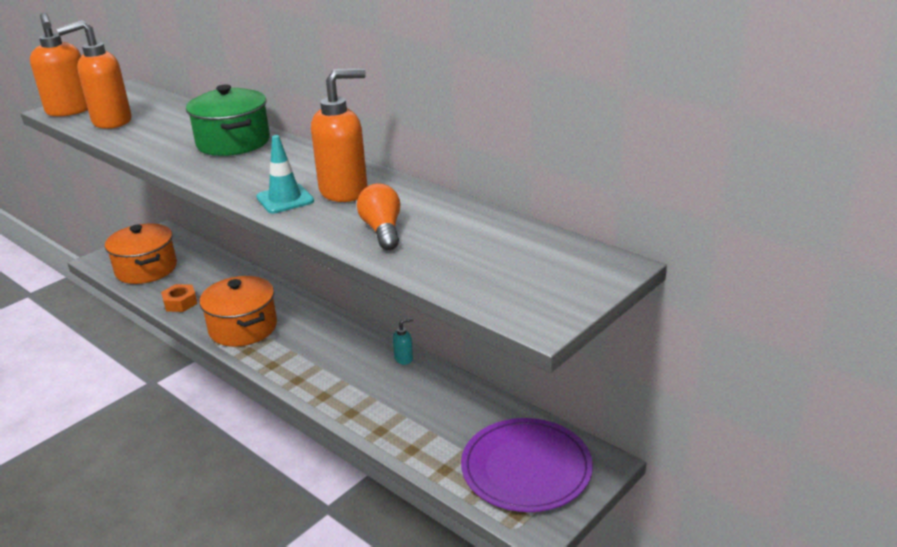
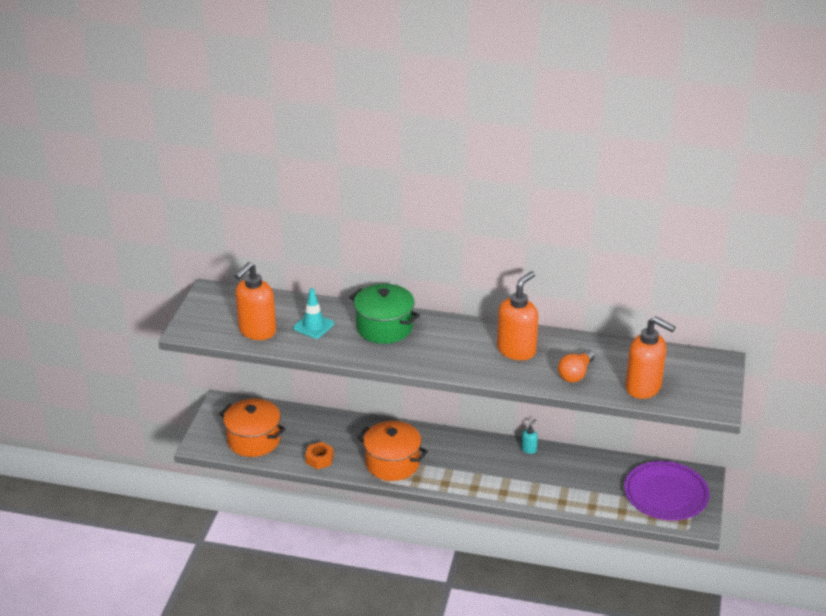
camera: 30 degrees left, 5 degrees up
orange soap dispenser [30,13,88,117] -> orange soap dispenser moved to [625,317,676,399]
turquoise traffic cone [256,135,314,214] -> turquoise traffic cone moved to [293,288,334,339]
orange light bulb [357,184,400,250] -> orange light bulb turned 105 degrees counterclockwise [558,350,594,382]

